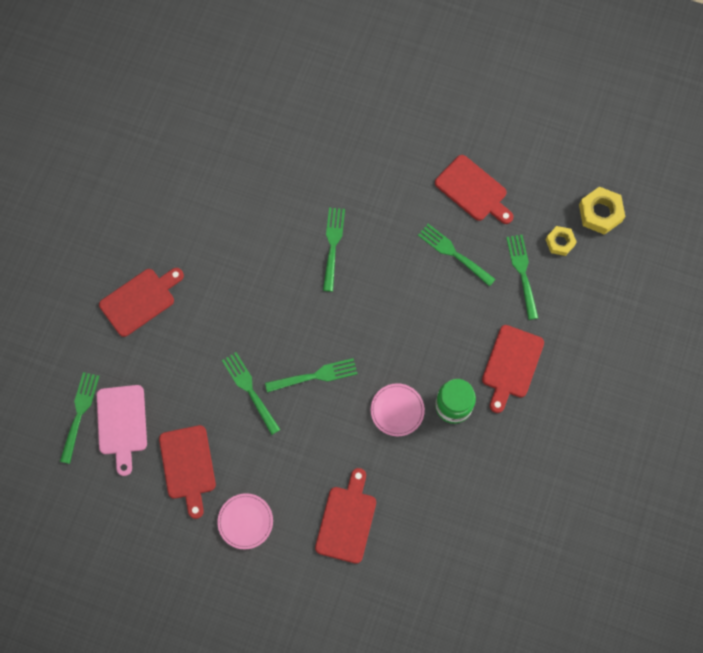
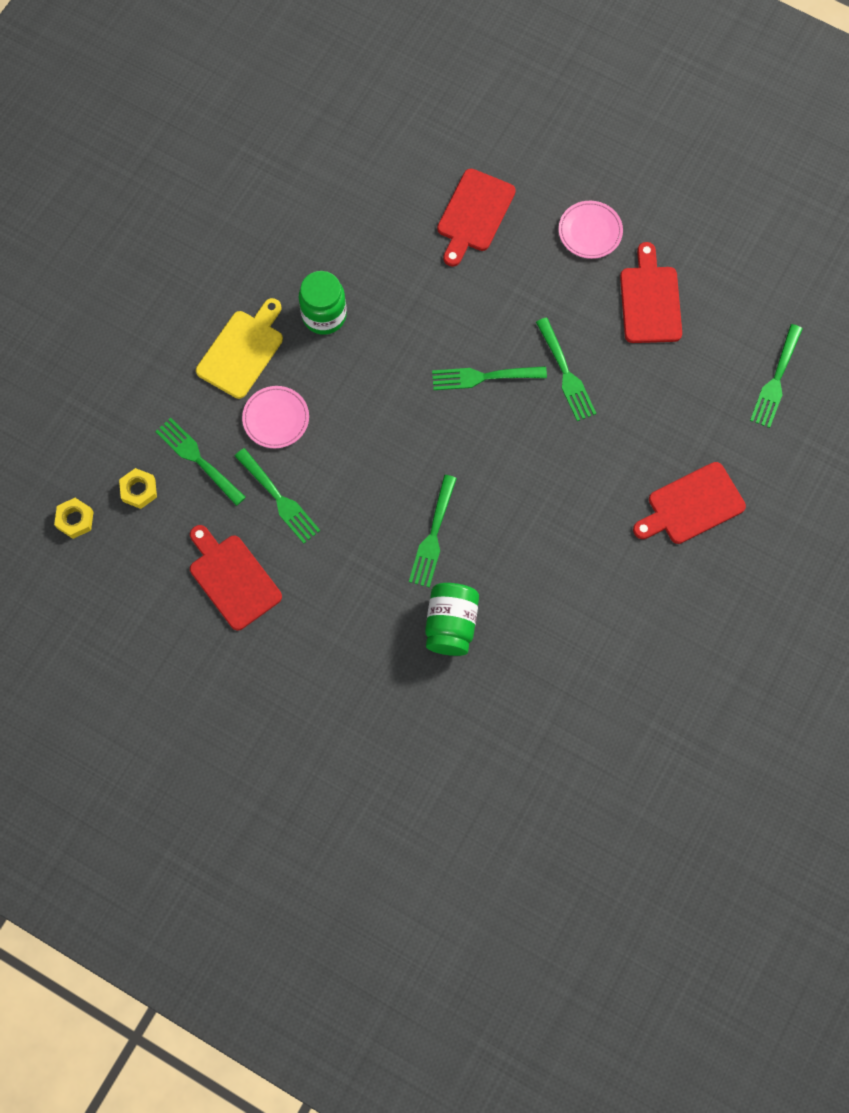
camera: 170 degrees left, 0 degrees up
pink cutting board [97,385,147,476] -> none
pink plate [371,383,425,436] -> pink plate moved to [242,386,309,448]
red cutting board [482,325,544,413] -> yellow cutting board [196,298,283,399]
green fork [506,235,538,320] -> green fork turned 135 degrees clockwise [155,418,246,506]
yellow nut [579,187,625,235] -> yellow nut [54,498,93,539], size x0.65
none -> green jar [425,583,479,656]

